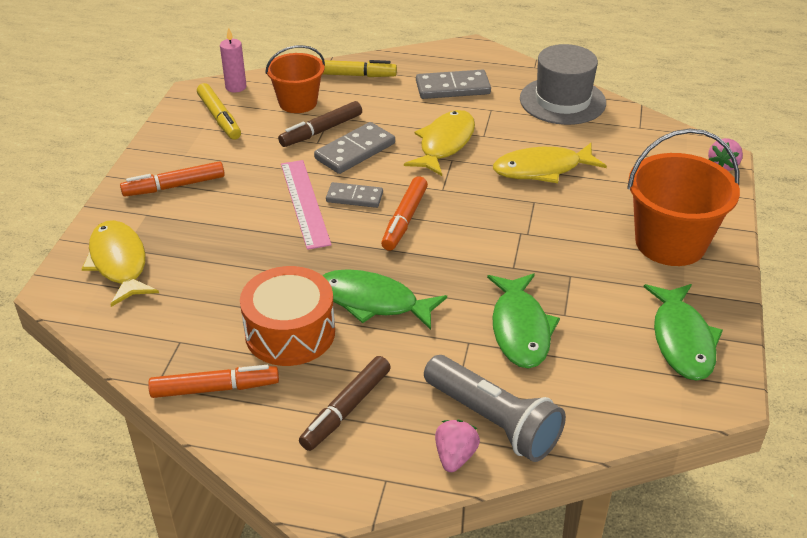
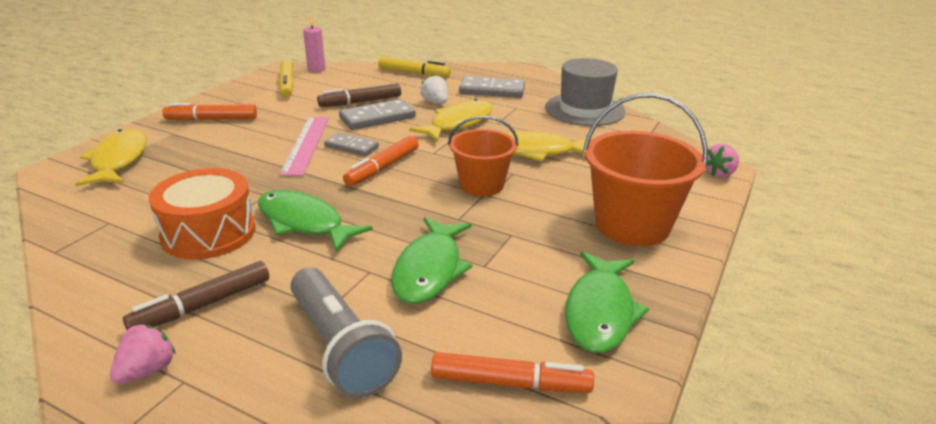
camera: 15 degrees right, 10 degrees down
orange marker [148,365,279,398] -> orange marker moved to [431,352,594,393]
orange bucket [265,45,325,113] -> orange bucket moved to [448,116,518,196]
pink strawberry [435,420,480,472] -> pink strawberry moved to [110,324,176,384]
none -> white strawberry [420,75,448,104]

